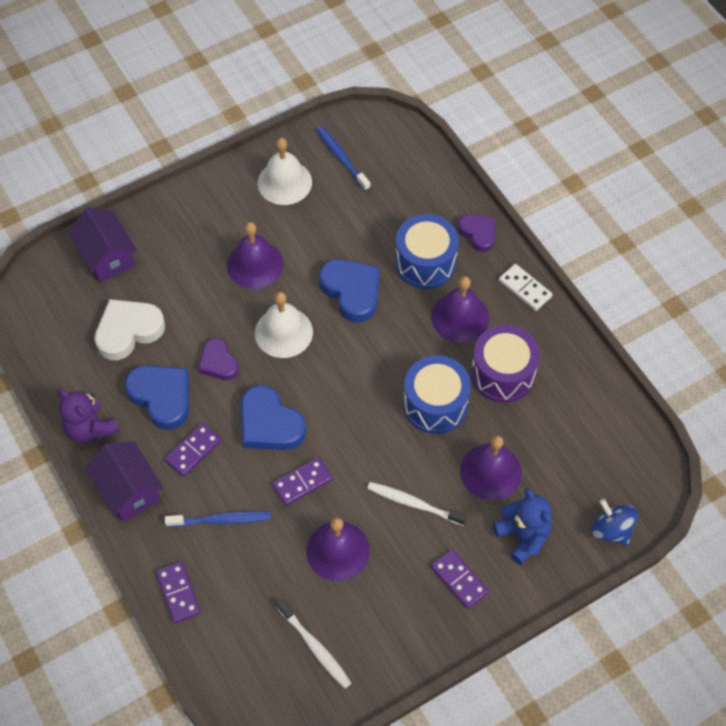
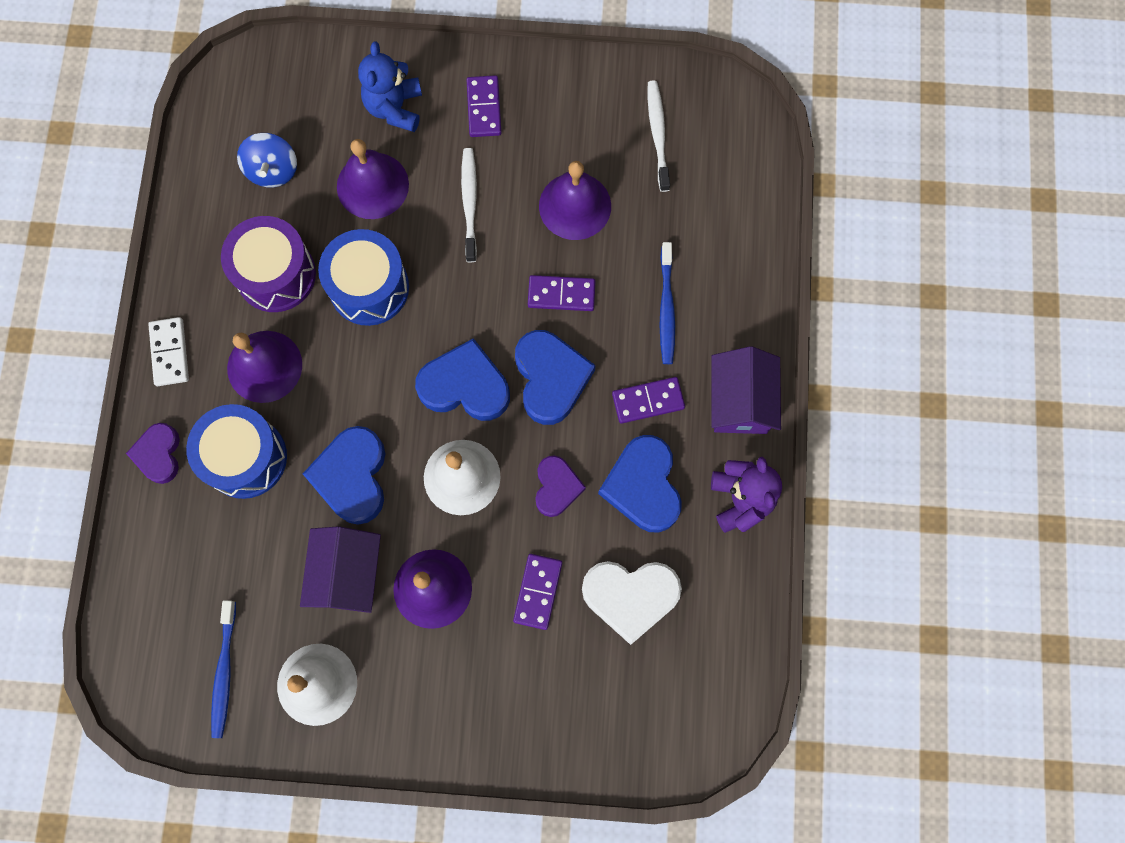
camera: 145 degrees left, 15 degrees up
purple house [68,208,137,282] -> purple house moved to [300,526,381,613]
purple domino [156,562,201,623] -> purple domino moved to [513,554,562,630]
blue toothbrush [165,511,271,527] -> blue toothbrush turned 120 degrees counterclockwise [660,242,675,364]
white toothbrush [367,482,467,526] -> white toothbrush turned 150 degrees counterclockwise [461,148,477,262]
blue spinning top [591,499,638,546] -> blue spinning top moved to [237,133,297,187]
none -> blue heart [415,338,510,421]

